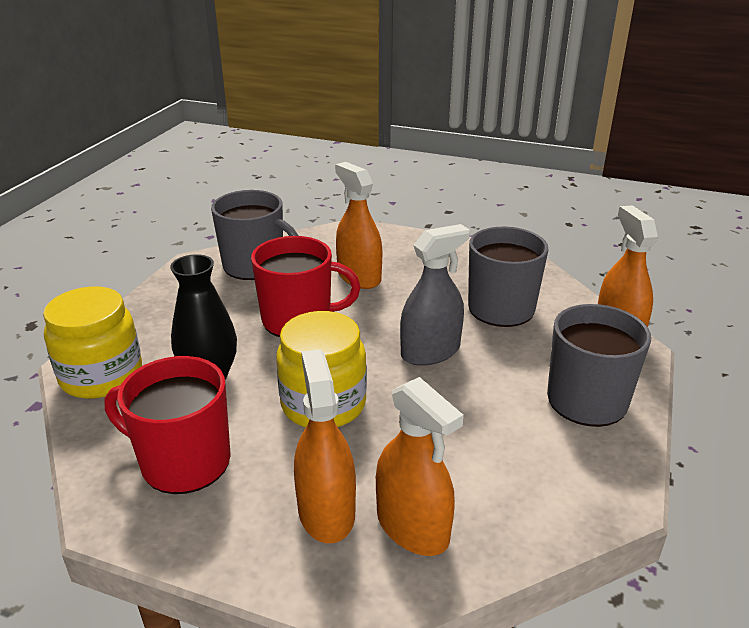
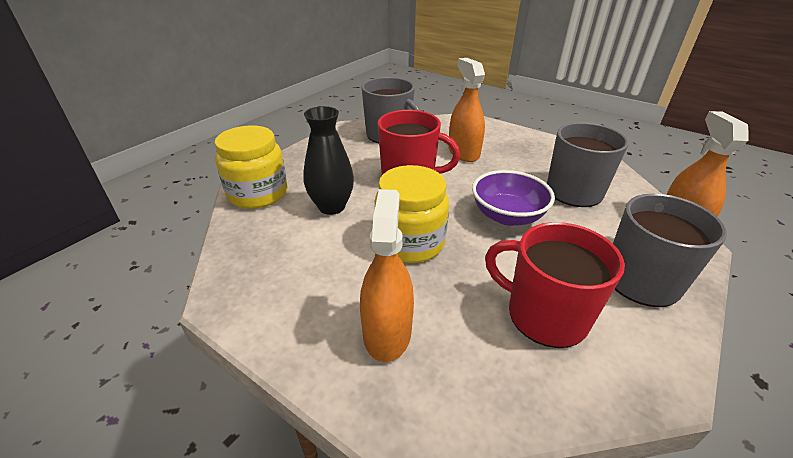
camera: 15 degrees right, 5 degrees up
red mug [105,356,231,494] -> red mug moved to [485,222,625,348]
orange spray bottle [376,377,464,556] -> none
grey spray bottle [400,224,470,366] -> purple bowl [472,170,555,226]

